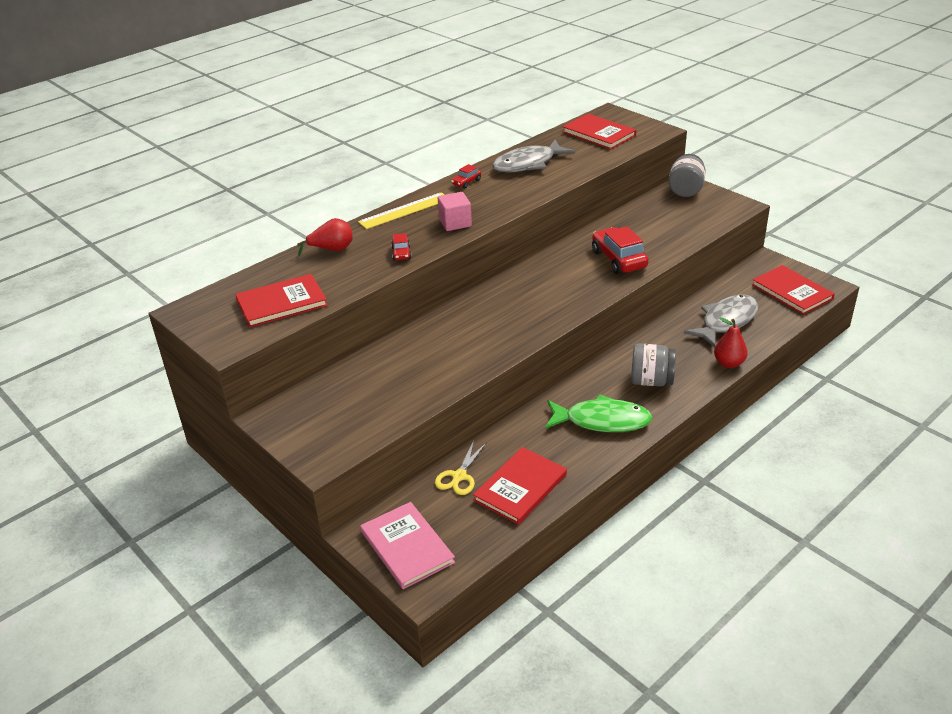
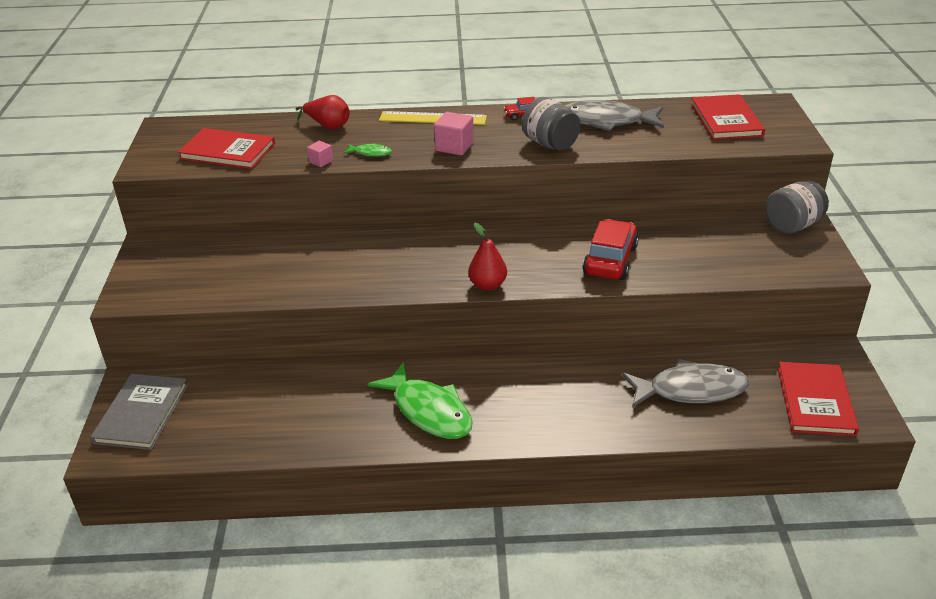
camera: 40 degrees right, 0 degrees up
pink book [360,502,455,589] -> grey book [90,374,188,450]
red car [391,233,411,261] -> green fish [343,143,392,157]
yellow scissors [435,441,487,495] -> none
red book [473,447,567,525] -> none
grey jar [631,343,676,387] -> grey jar moved to [522,97,581,150]
red pear [714,317,748,368] -> red pear moved to [468,223,507,291]
none -> pink cube [307,141,333,167]

